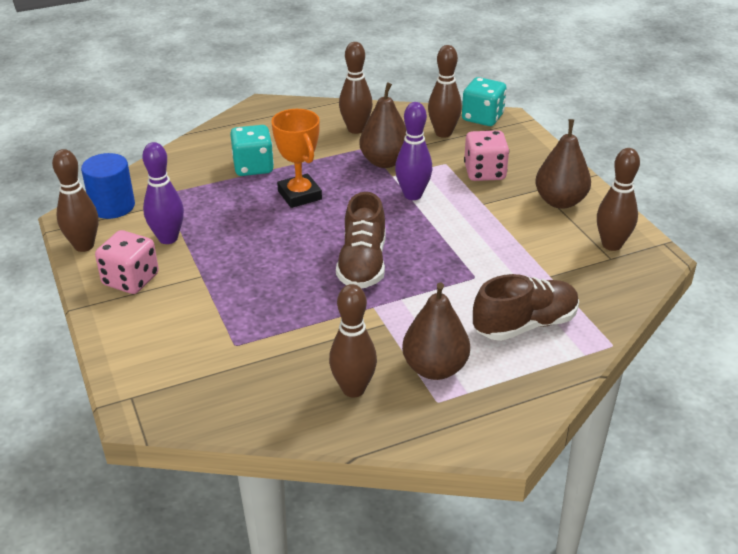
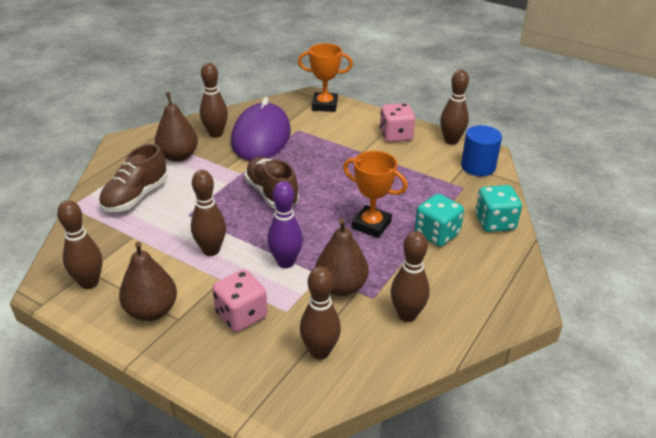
camera: 145 degrees right, 0 degrees up
purple bowling pin [142,142,184,244] -> none
turquoise dice [462,77,506,126] -> turquoise dice moved to [475,185,522,232]
none -> brown bowling pin [191,170,226,256]
none -> purple mouse [231,97,291,161]
none -> orange trophy [298,43,353,112]

